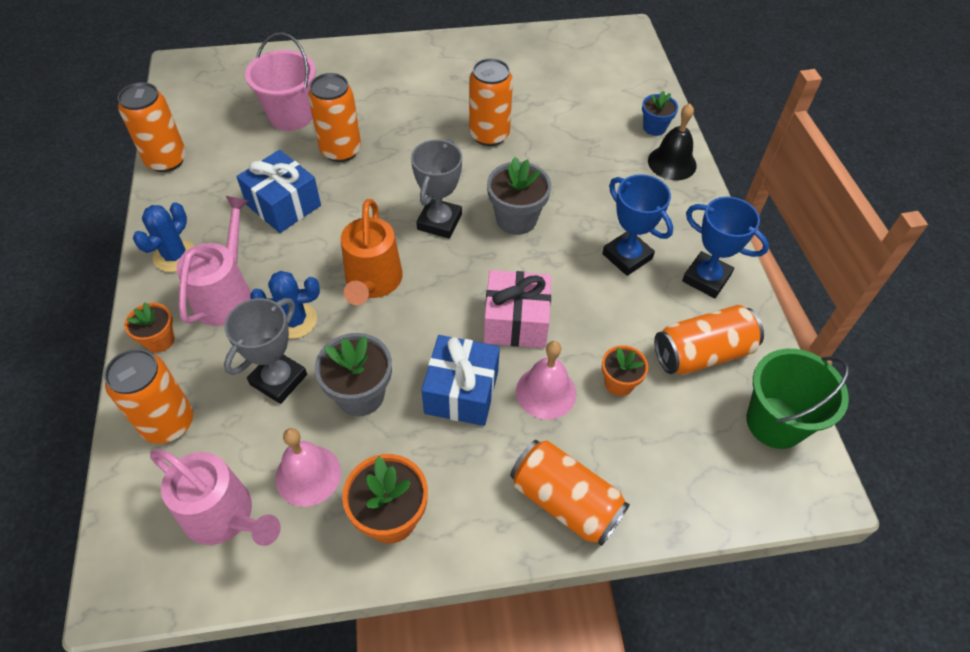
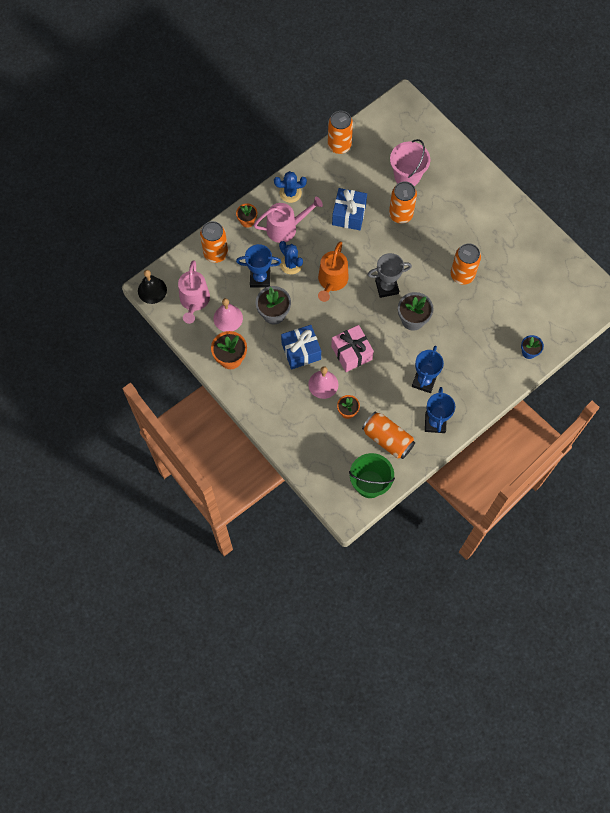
camera: 60 degrees right, 15 degrees up
grey trophy [224,298,307,404] -> blue trophy [236,244,281,288]
orange watering can [341,199,402,305] -> orange watering can turned 45 degrees counterclockwise [318,241,349,302]
orange can [510,440,630,546] -> none
black bell [648,104,697,180] -> black bell moved to [138,270,167,304]

